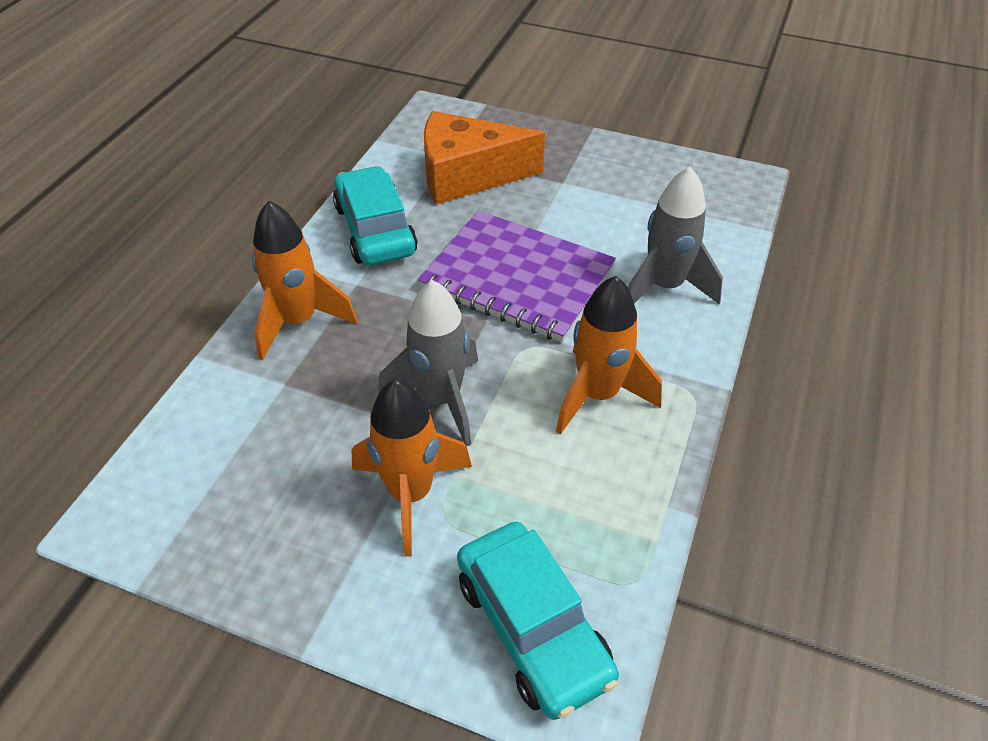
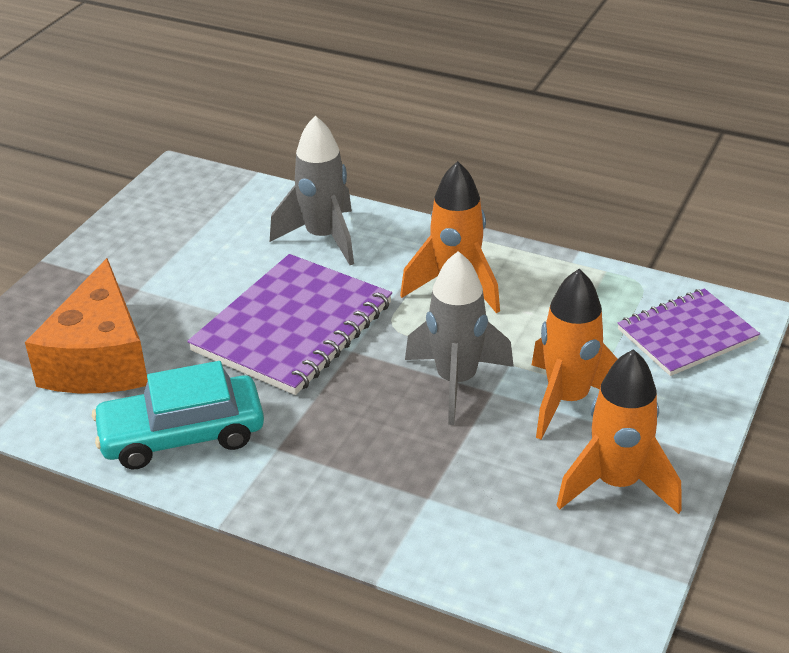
camera: 85 degrees left, 10 degrees down
orange rocket [252,201,357,360] -> orange rocket moved to [556,349,682,514]
turquoise car [457,522,619,720] -> purple notebook [618,288,760,376]

